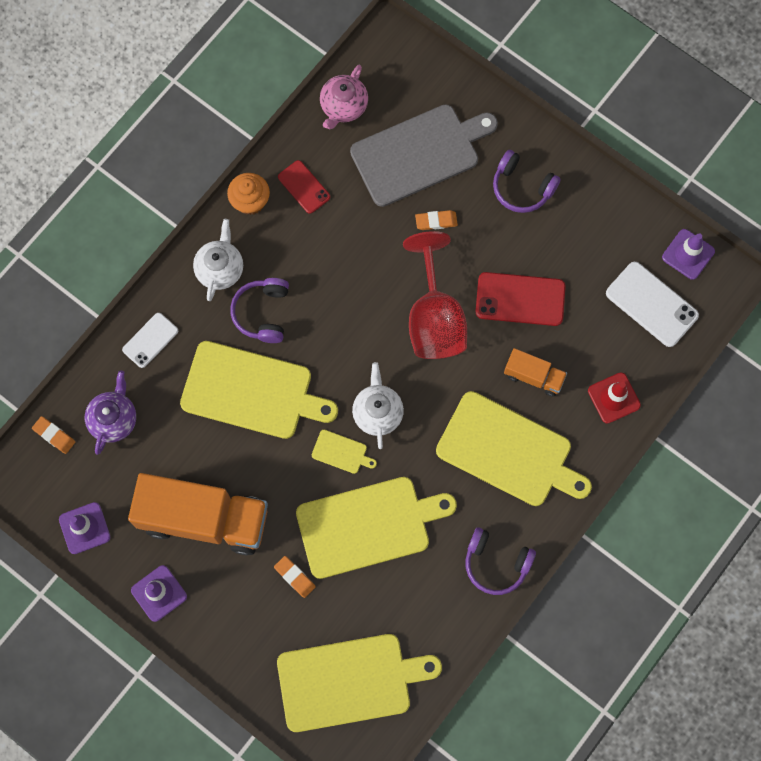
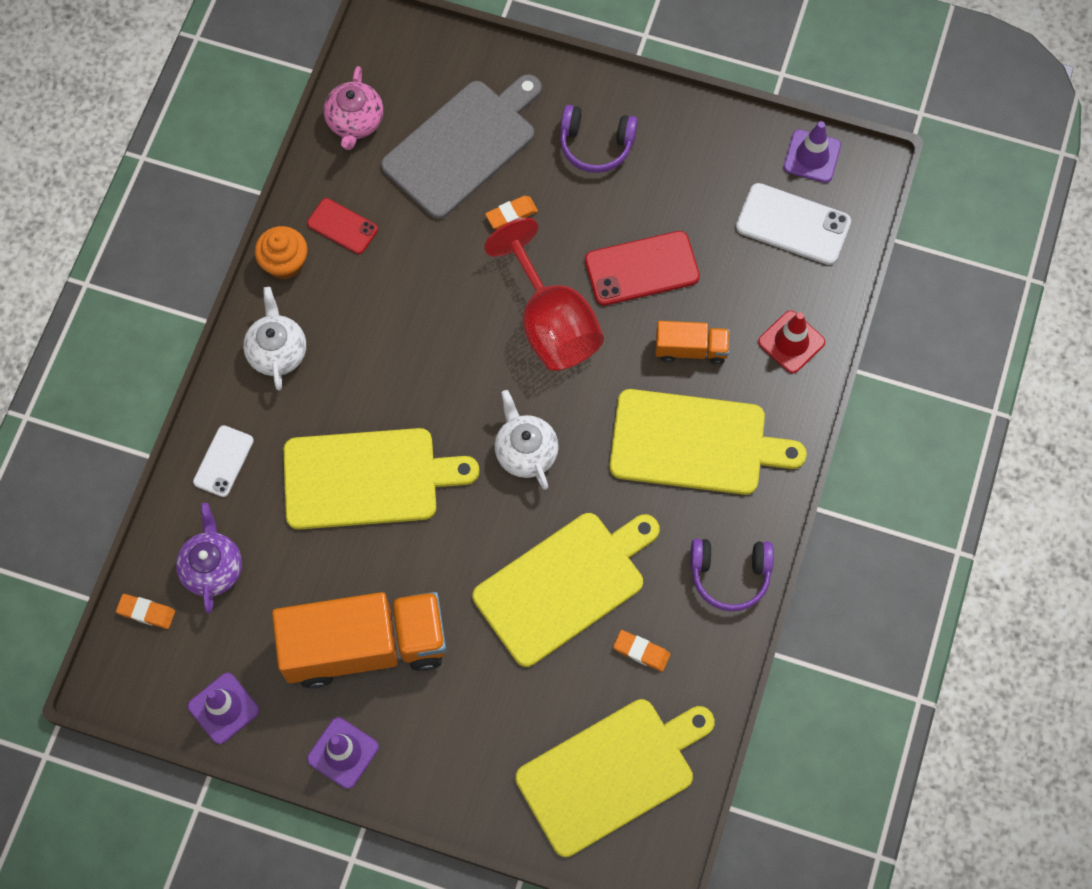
camera: 20 degrees left, 5 degrees down
purple headphones [230,278,289,343] -> none
orange eraser [274,556,316,598] -> orange eraser moved to [613,630,670,672]
yellow cutting board [312,430,377,474] -> none

